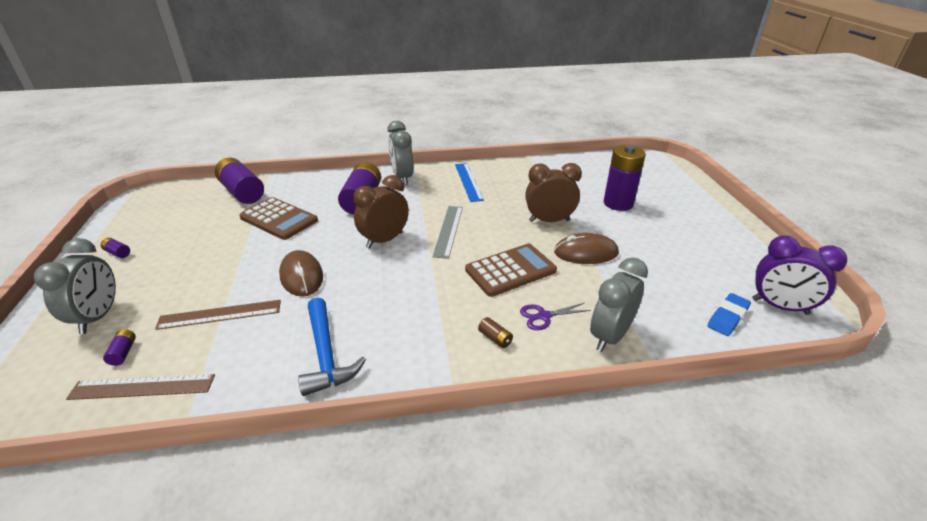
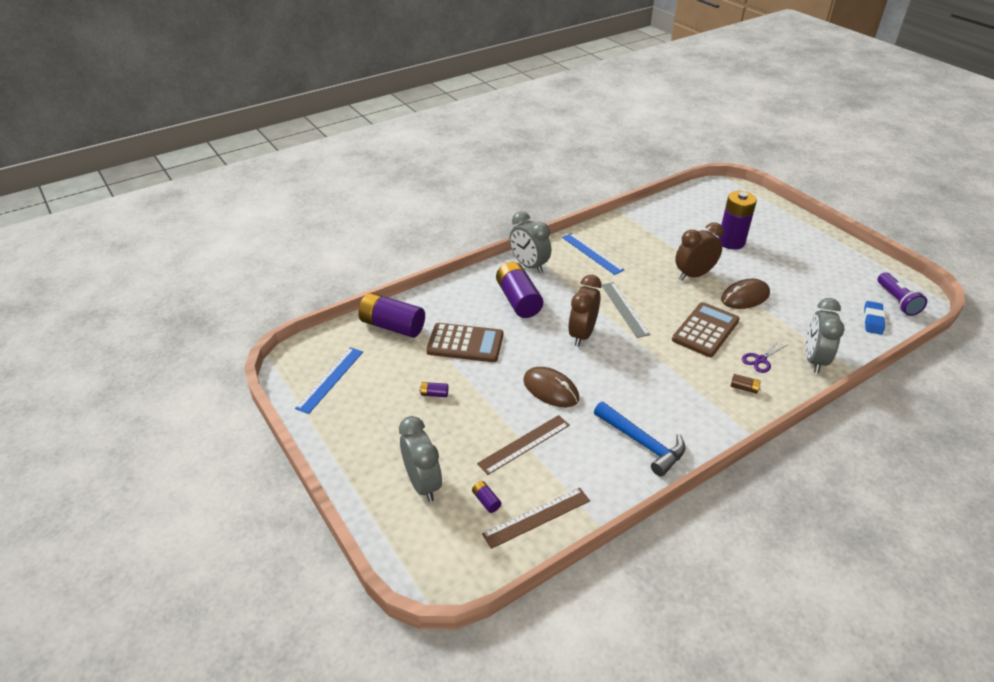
camera: 25 degrees left, 5 degrees up
purple battery [101,238,130,258] -> purple battery moved to [419,382,449,397]
purple clock [752,236,847,315] -> purple flashlight [877,272,927,316]
none -> blue ruler [295,347,363,414]

